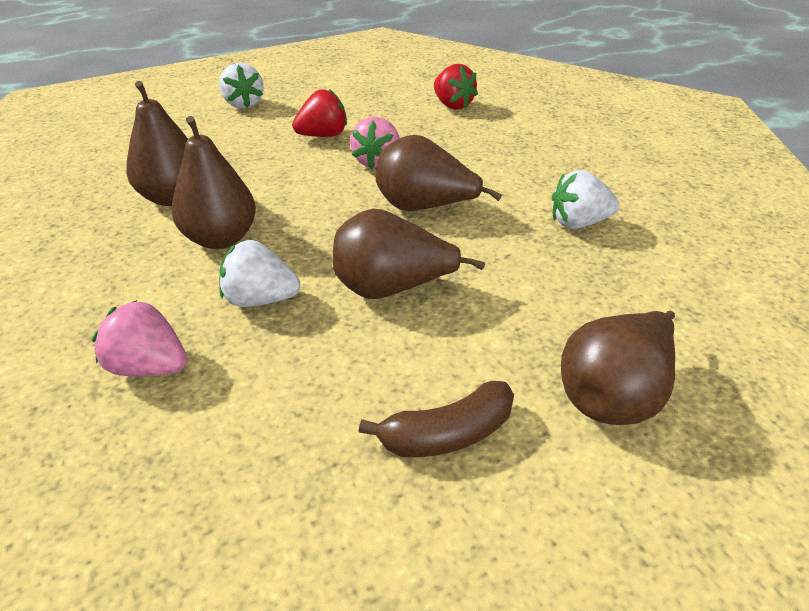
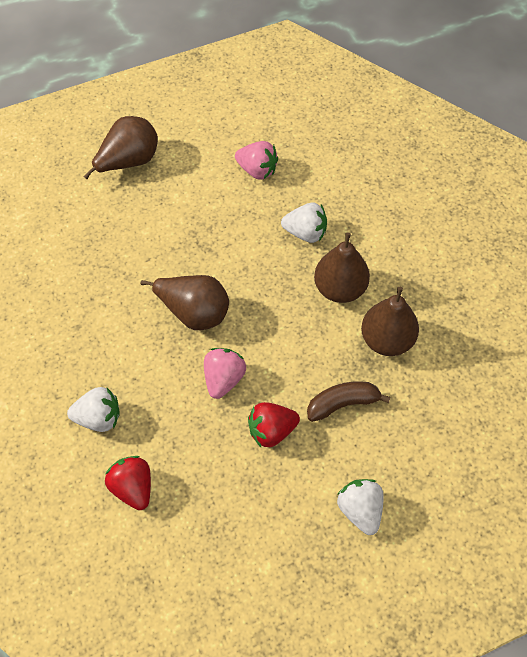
camera: 175 degrees left, 20 degrees up
pink strawberry [92,300,187,376] -> pink strawberry moved to [235,141,278,180]
brown pear [333,209,485,299] -> none
brown banana [359,381,514,457] -> brown banana moved to [307,381,391,422]
white strawberry [552,170,619,229] -> white strawberry moved to [67,387,120,432]

